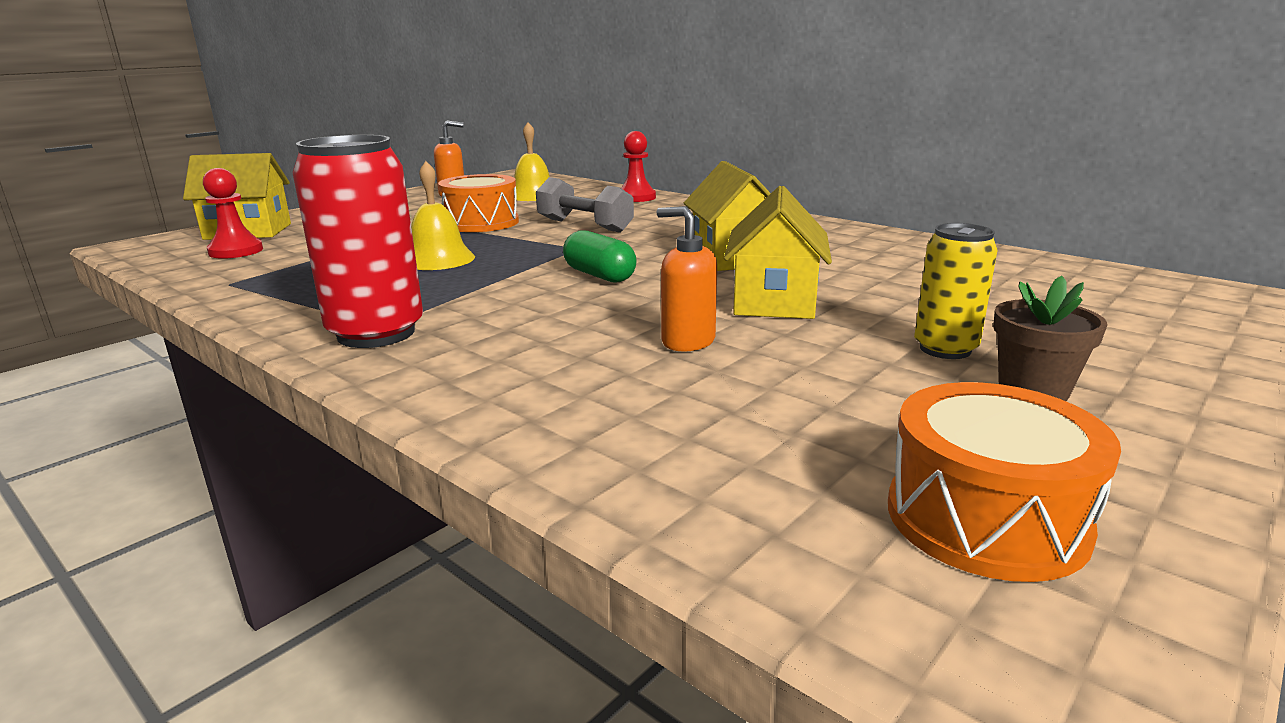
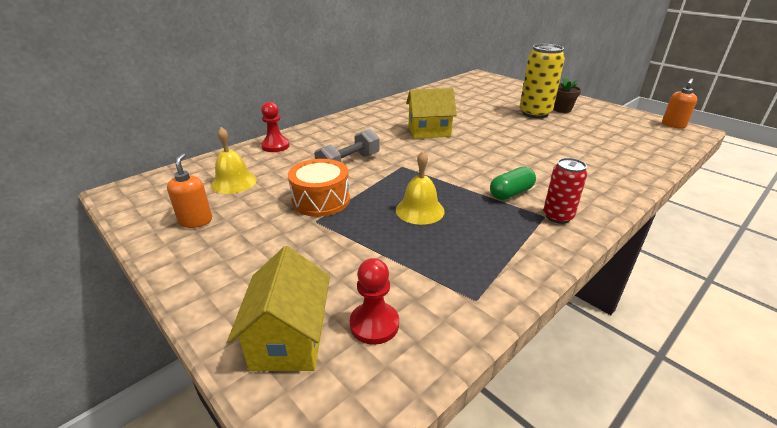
camera: 85 degrees left, 10 degrees up
red can [293,135,423,348] -> red can [543,158,587,224], size x0.60
green capsule [563,231,637,283] -> green capsule moved to [490,167,536,200]
orange soap dispenser [657,206,717,352] -> orange soap dispenser moved to [662,79,697,128]
yellow house [724,186,832,319] -> none
orange drum [888,382,1121,582] -> none
yellow can [914,223,998,359] -> yellow can [520,44,565,118], size x1.66

